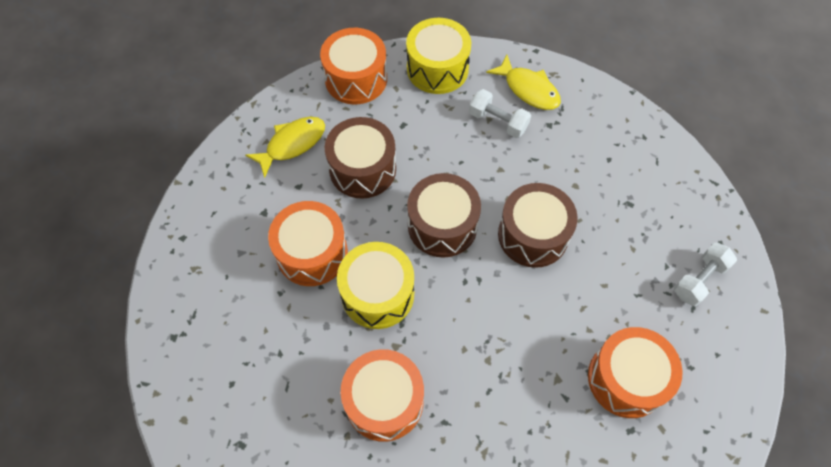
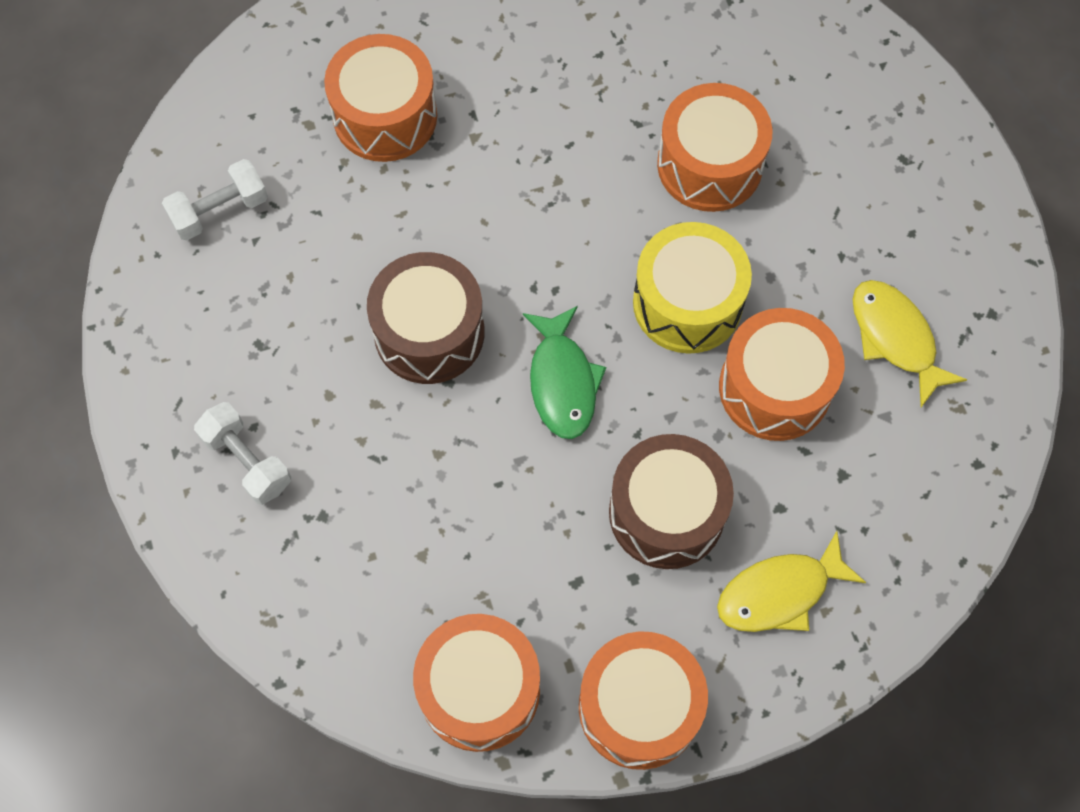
camera: 165 degrees left, 5 degrees up
yellow drum [406,18,471,94] -> orange drum [413,614,540,752]
brown drum [407,173,481,258] -> green fish [523,306,606,439]
white dumbbell [469,89,531,138] -> white dumbbell moved to [194,402,291,505]
yellow fish [486,55,561,110] -> yellow fish moved to [852,280,967,407]

